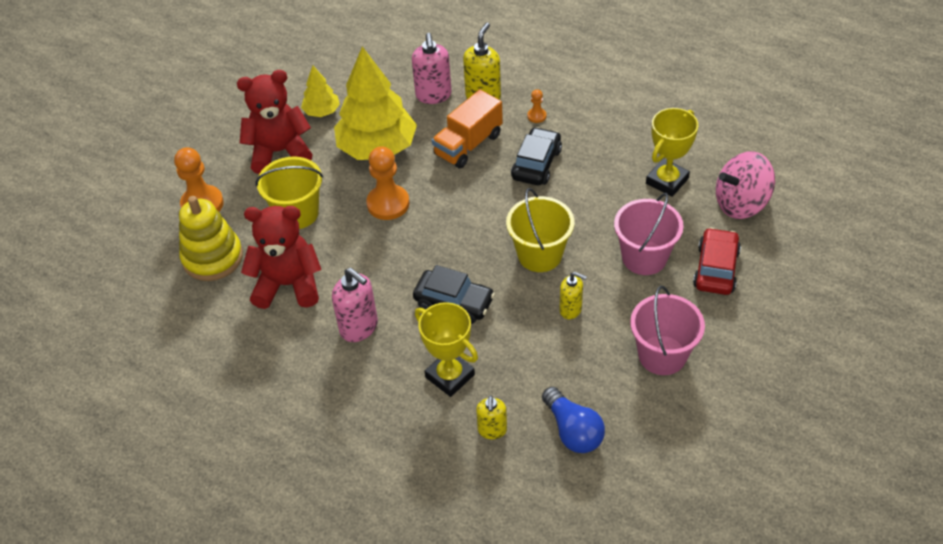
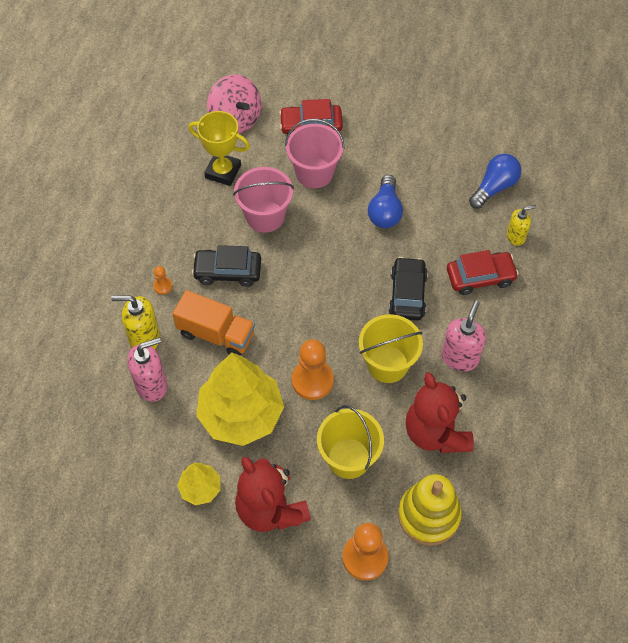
camera: 110 degrees left, 10 degrees up
yellow trophy [415,302,478,397] -> red car [447,250,519,295]
yellow bucket [506,188,574,272] -> yellow bucket moved to [359,314,423,383]
yellow soap dispenser [559,272,587,319] -> blue light bulb [368,175,403,228]
pink bucket [630,286,705,375] -> pink bucket moved to [233,167,294,233]

